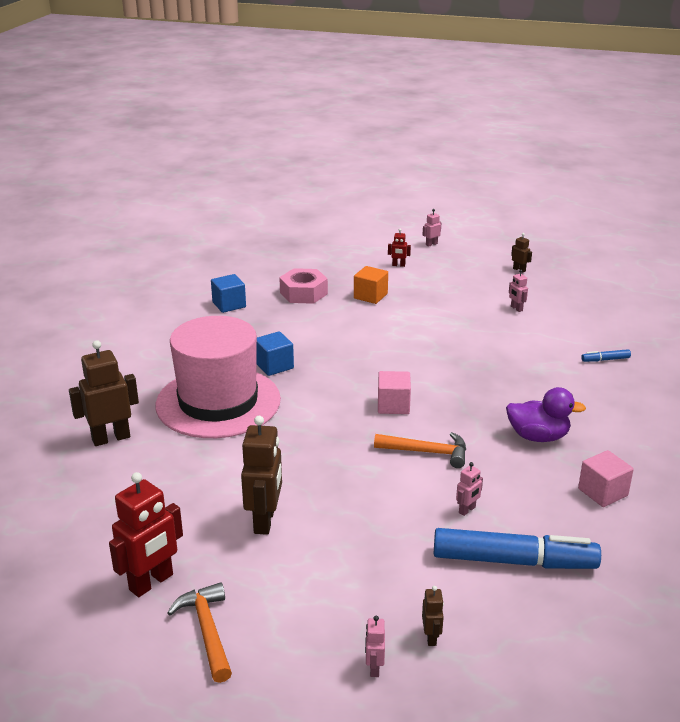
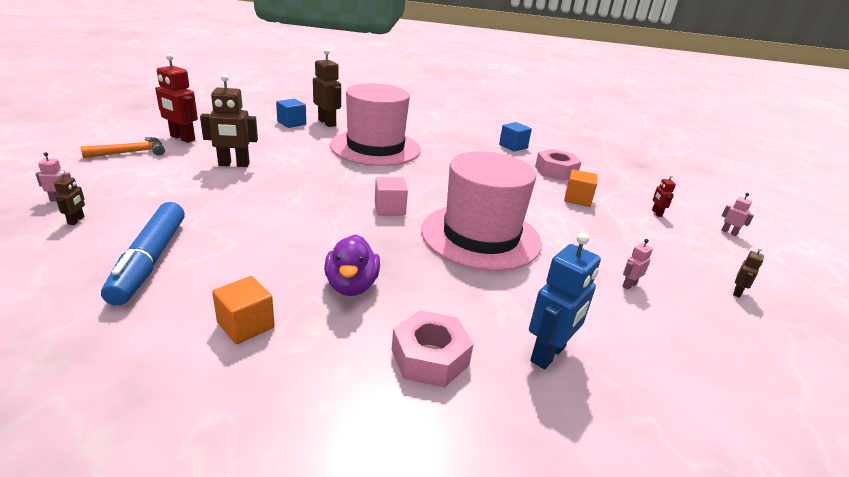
camera: 75 degrees right, 0 degrees up
blue cube [256,331,294,376] -> blue cube moved to [276,99,306,128]
orange hammer [374,432,466,468] -> none
brown robot [422,586,444,646] -> brown robot turned 75 degrees counterclockwise [54,171,85,225]
pink robot [456,462,483,516] -> none
pink cube [578,450,634,507] -> orange cube [212,276,275,344]
blue marker [581,349,631,362] -> blue robot [529,233,601,369]
none -> pink nut [391,310,474,387]
none -> pink hat [421,151,542,271]

